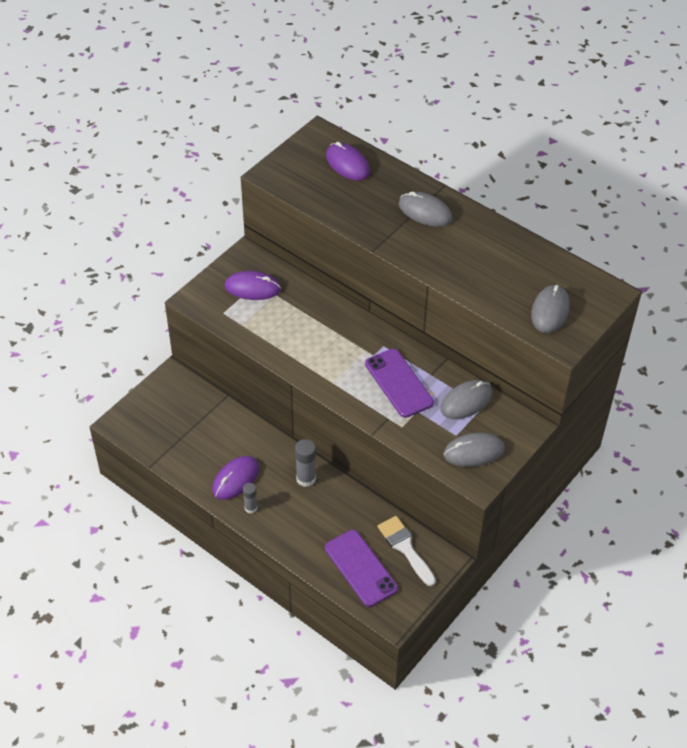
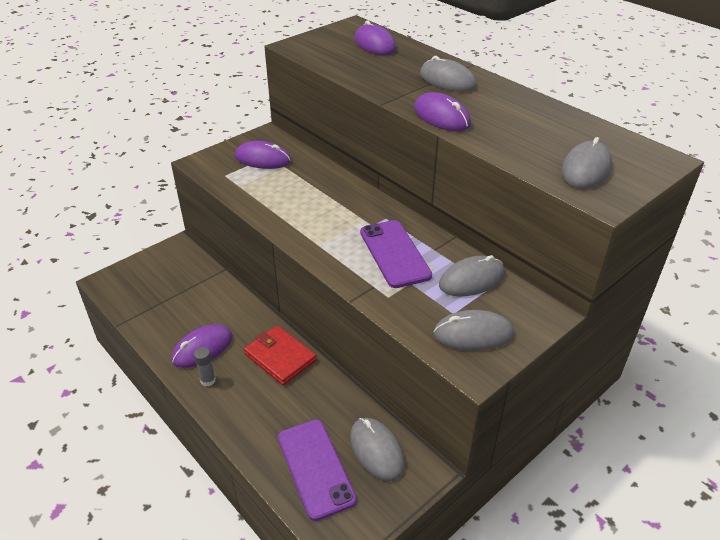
camera: 10 degrees right, 10 degrees down
grey glue stick [295,439,316,487] -> red wallet [244,325,317,385]
white brush [378,516,436,586] -> grey mouse [350,418,405,481]
none -> purple mouse [414,92,471,131]

